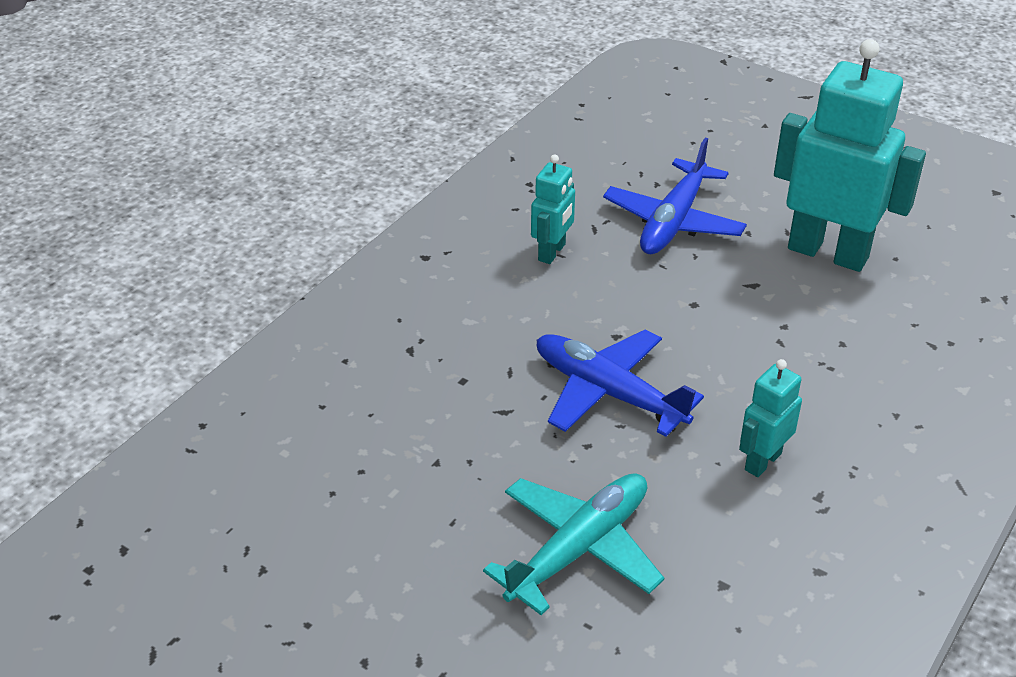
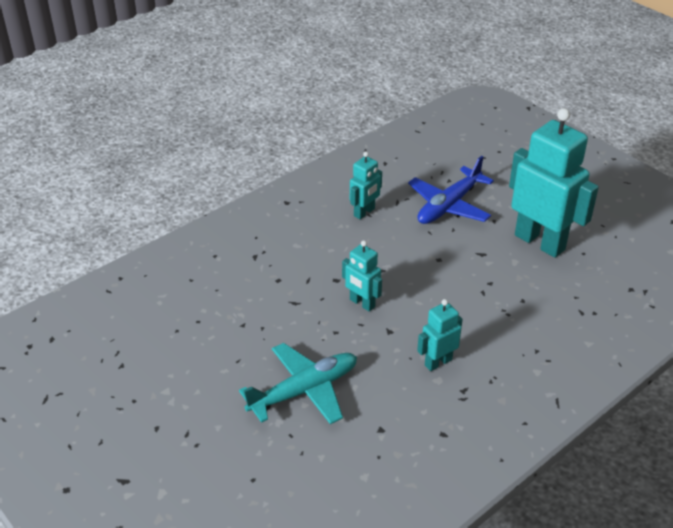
camera: 15 degrees right, 0 degrees up
blue plane [537,329,704,437] -> turquoise robot [342,240,382,311]

